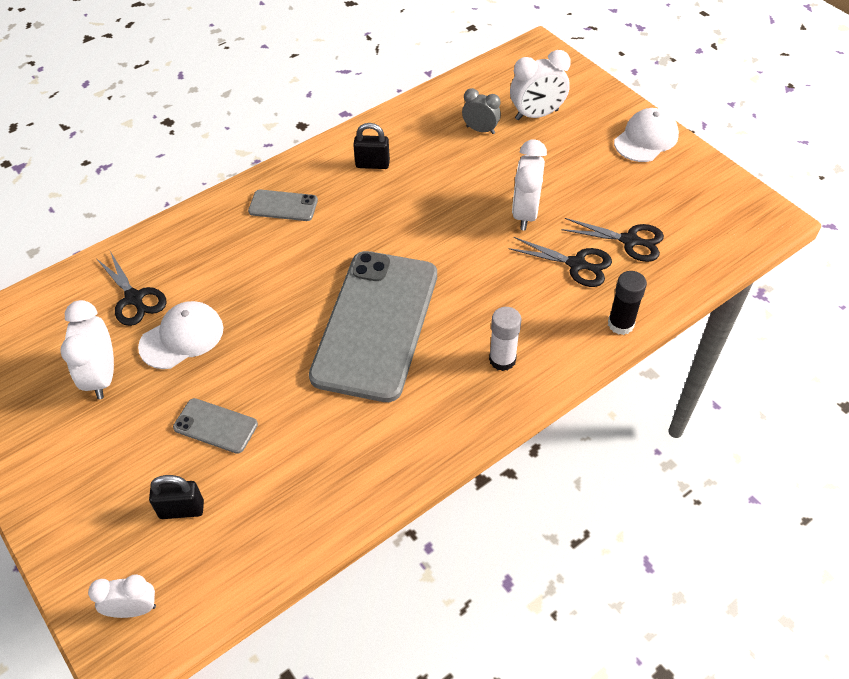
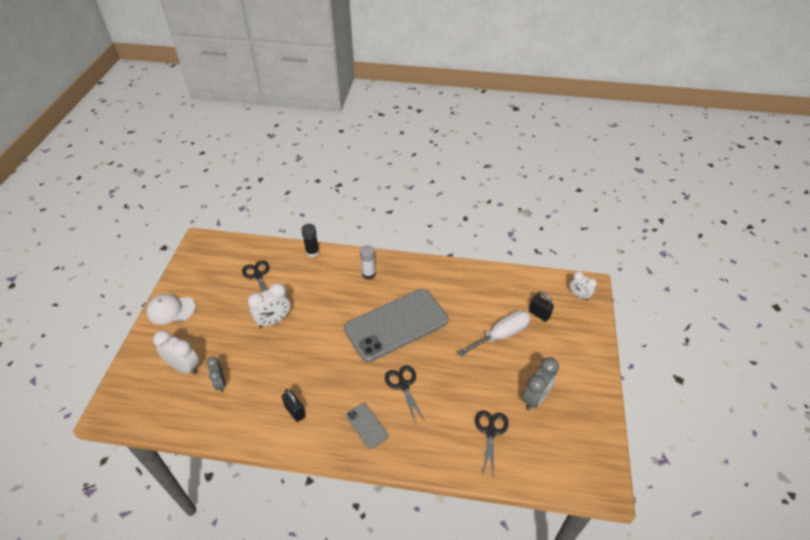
camera: 135 degrees left, 5 degrees down
white clock [60,300,114,399] -> grey clock [522,357,559,410]
white cap [138,301,224,369] -> none
grey phone [173,398,258,454] -> white screwdriver [457,310,530,357]
black scissors [508,237,612,287] -> black scissors moved to [385,365,425,425]

